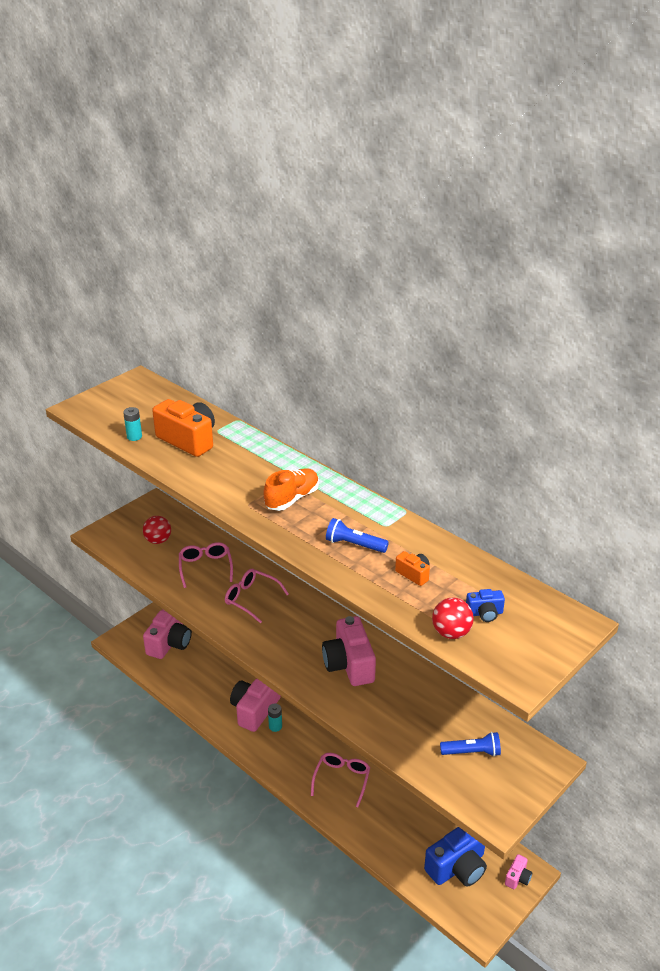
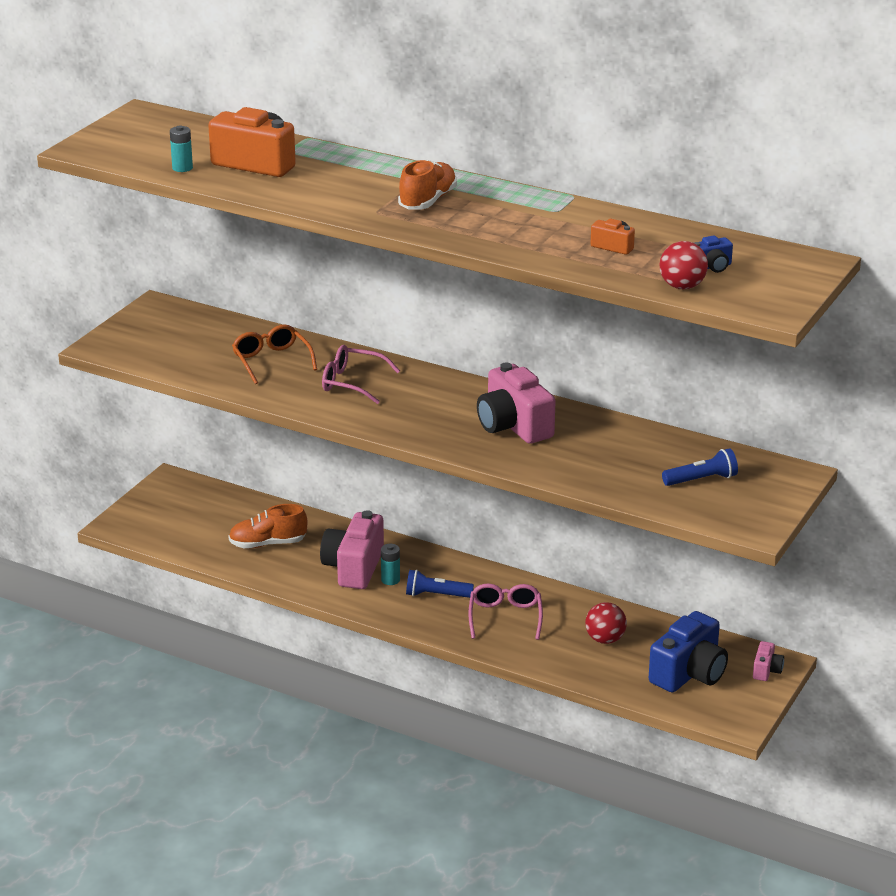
camera: 15 degrees left, 5 degrees down
red ball [143,516,171,544] -> red ball moved to [585,602,627,644]
pink camera [143,609,192,659] -> none
pink glasses [179,542,233,588] -> orange glasses [232,324,317,384]
blue flashlight [326,518,389,553] -> blue flashlight moved to [406,570,474,598]
none -> orange shoe [229,504,307,548]

